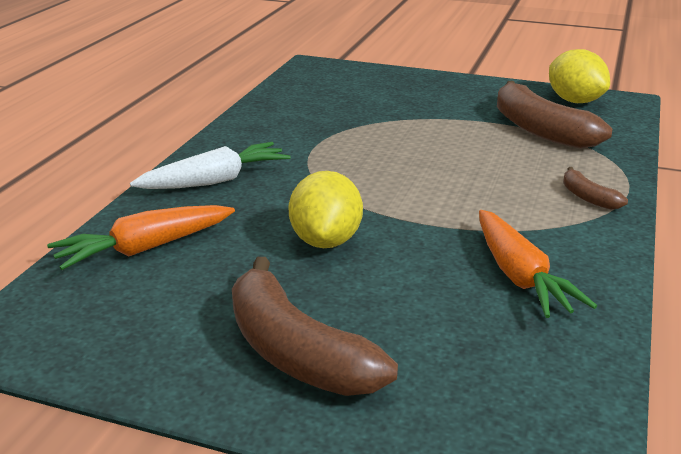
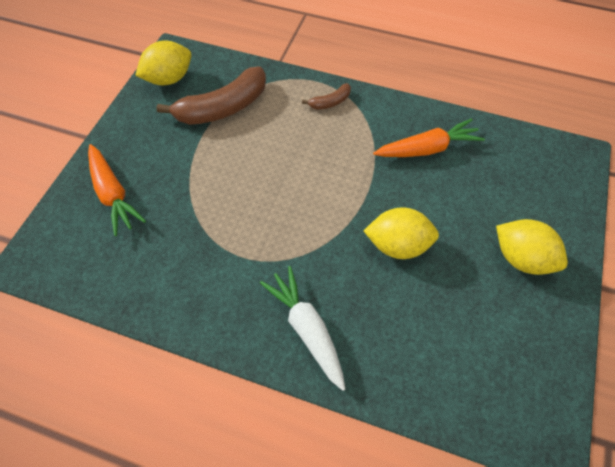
camera: 90 degrees left, 30 degrees up
orange carrot [47,205,235,270] -> orange carrot moved to [88,144,146,236]
brown banana [232,257,398,396] -> yellow lemon [496,219,568,275]

